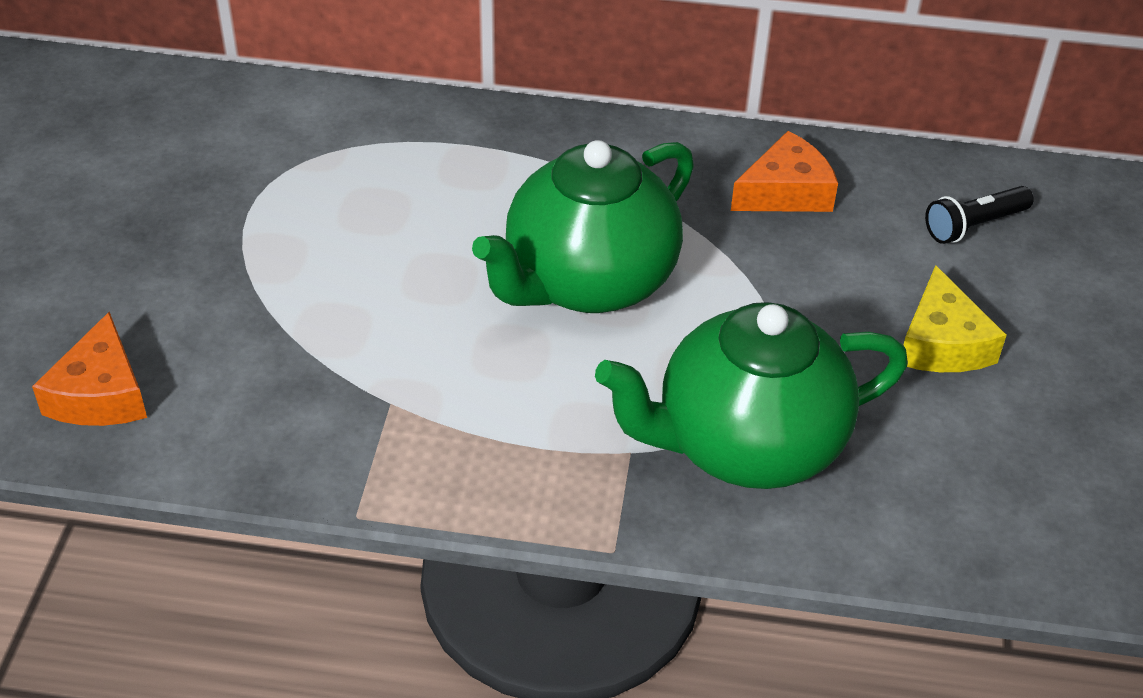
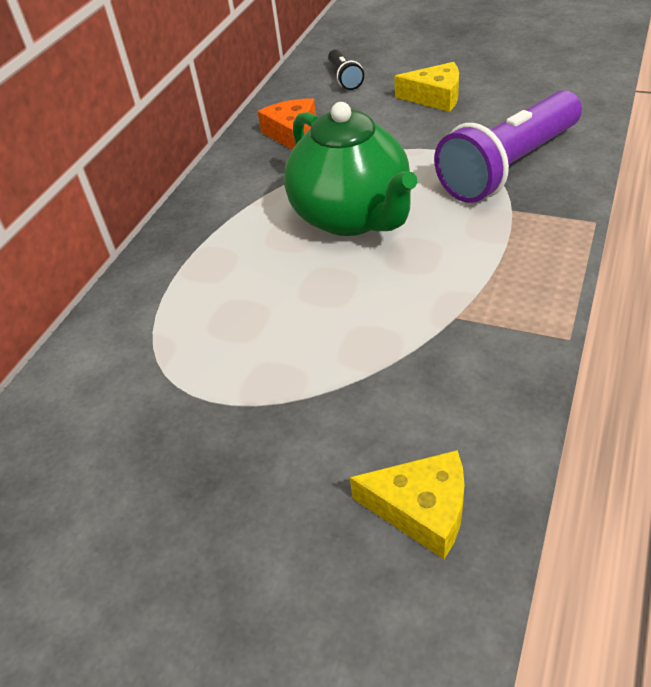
camera: 70 degrees left, 0 degrees up
orange cheese [32,312,147,426] -> yellow cheese [350,450,464,559]
green teapot [595,302,908,489] -> purple flashlight [434,90,582,203]

